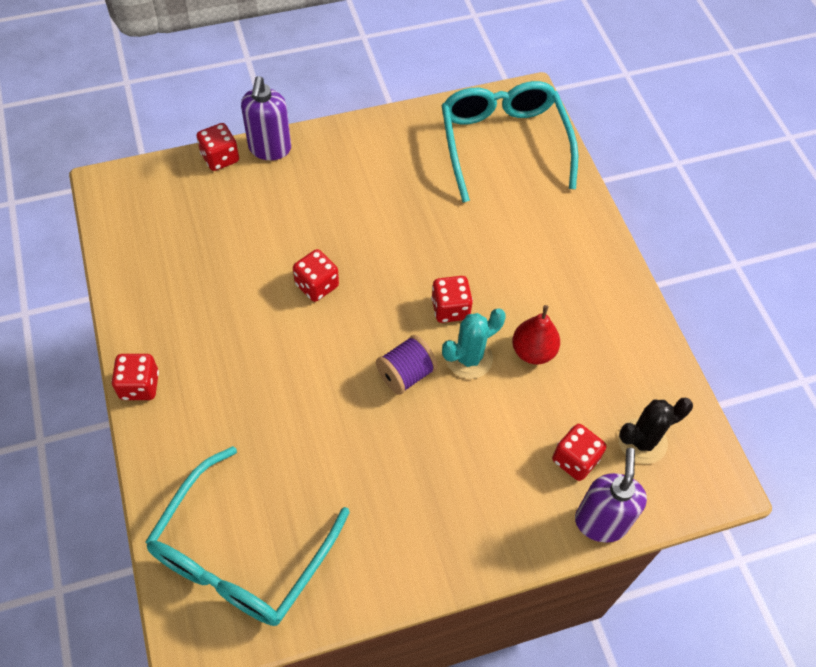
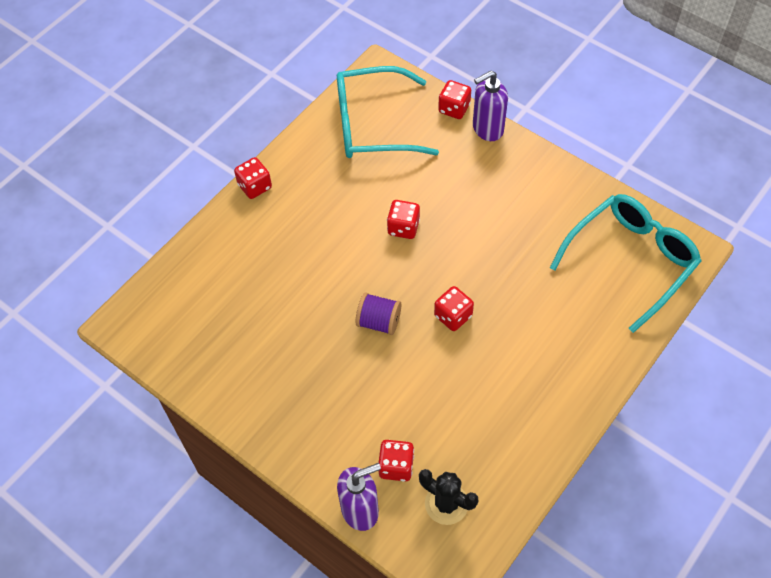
camera: 60 degrees right, 0 degrees up
turquoise glasses [145,446,350,626] -> turquoise glasses moved to [337,66,439,158]
turquoise cactus [442,308,506,379] -> none
red pear [512,305,560,364] -> none

